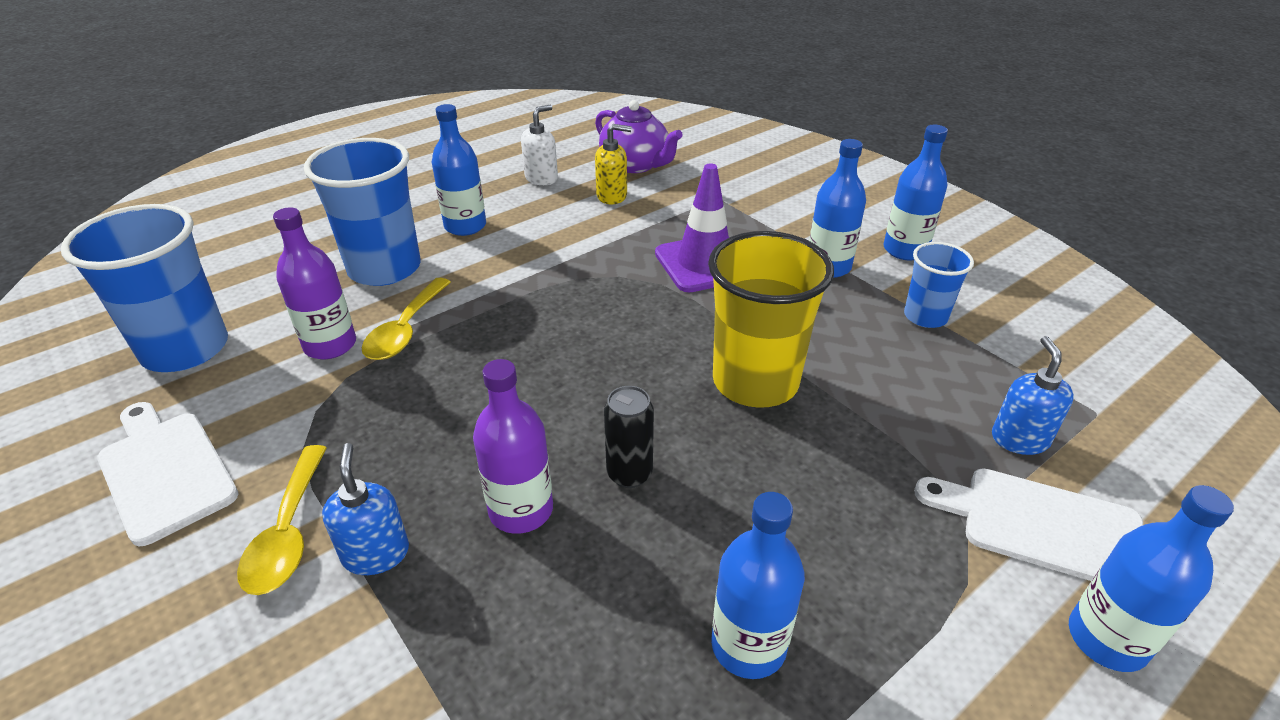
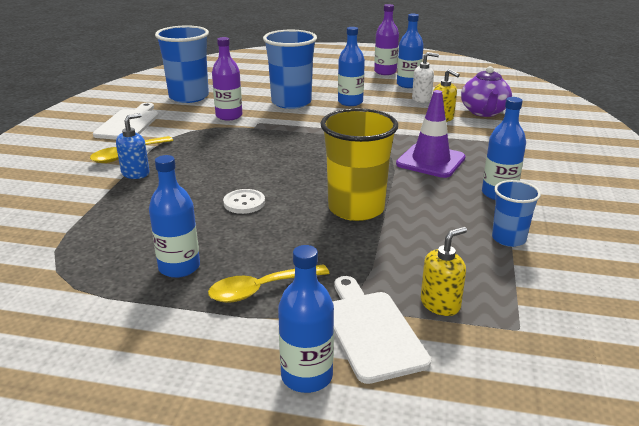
camera: 50 degrees right, 10 degrees down
yellow spoon [362,278,451,360] -> yellow spoon moved to [208,264,329,303]
purple bottle [473,359,553,534] -> purple bottle moved to [374,4,399,75]
black can [604,386,654,488] -> white button [223,189,265,214]
blue bottle [883,125,948,261] -> blue bottle moved to [397,14,424,88]
blue soap dispenser [992,336,1074,455] -> yellow soap dispenser [421,227,467,316]

